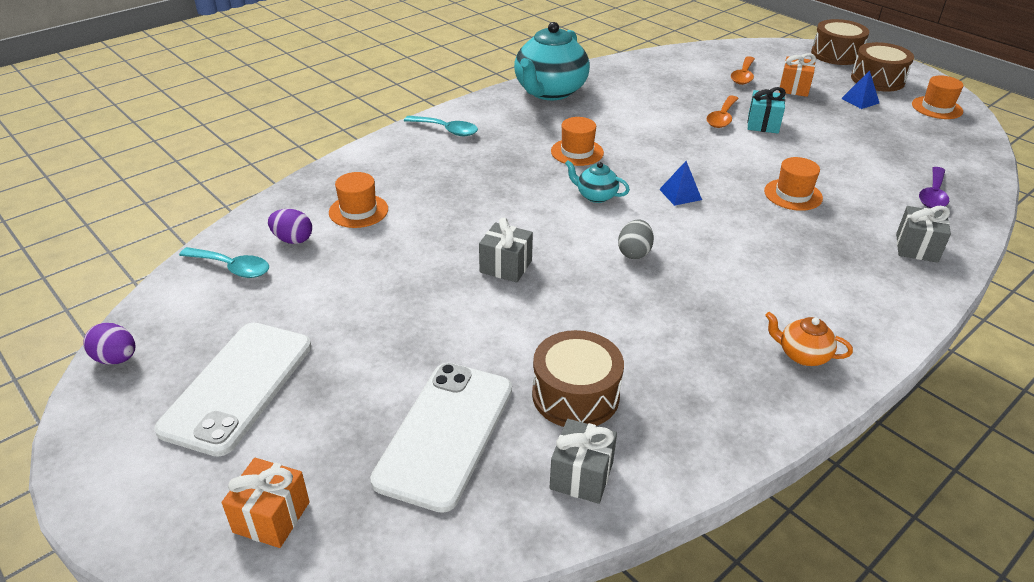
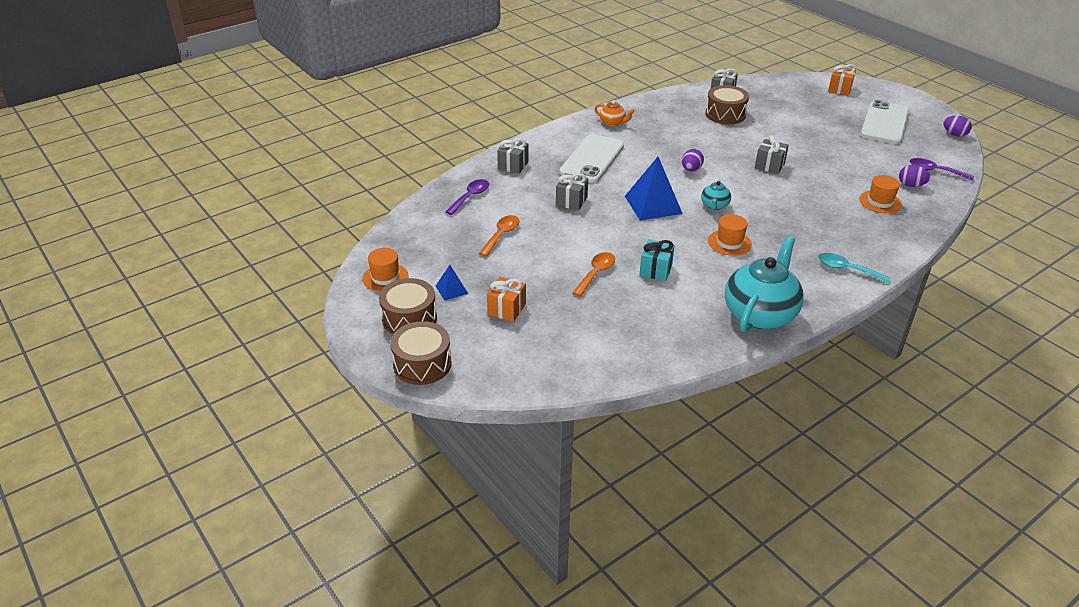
camera: 175 degrees left, 0 degrees up
turquoise spoon [179,247,269,278] -> purple spoon [910,158,974,181]
white phone [370,363,512,513] -> white phone moved to [559,134,624,183]
turquoise teapot [565,160,630,203] -> turquoise teapot turned 75 degrees clockwise [701,180,731,210]
grey egg [618,219,654,259] -> purple egg [682,149,704,171]
blue pyramid [659,161,702,206] -> blue pyramid [625,157,683,220], size x1.99
orange spoon [731,56,755,85] -> orange spoon moved to [479,215,520,257]
turquoise gift [747,87,786,133] -> turquoise gift moved to [640,239,675,281]
orange hat [764,157,823,211] -> grey gift [556,173,588,210]

